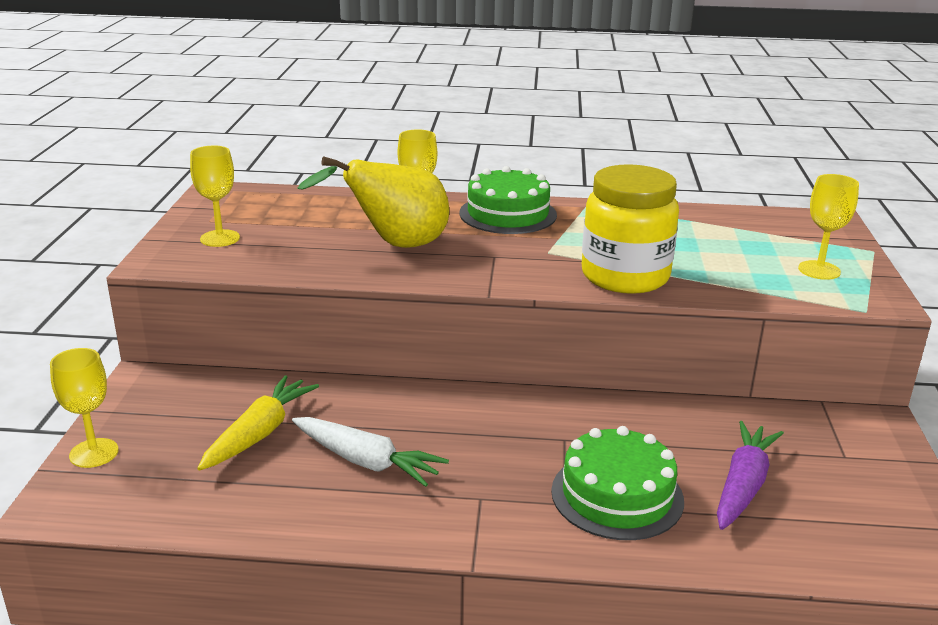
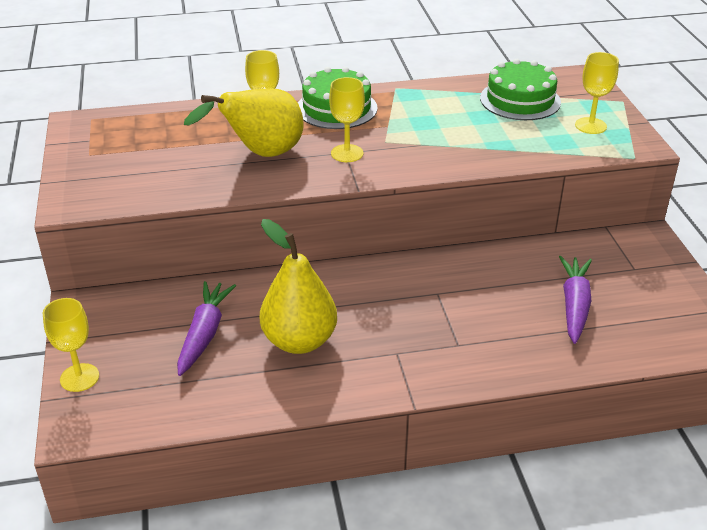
camera: 15 degrees left, 10 degrees up
yellow goblet [190,146,240,247] -> yellow goblet moved to [329,77,365,162]
yellow carrot [197,375,319,471] -> purple carrot [177,281,236,376]
white carrot [292,417,449,487] -> yellow pear [260,219,337,354]
green cake [551,426,684,540] -> green cake moved to [480,59,561,120]
yellow jar [582,164,679,294] -> none

